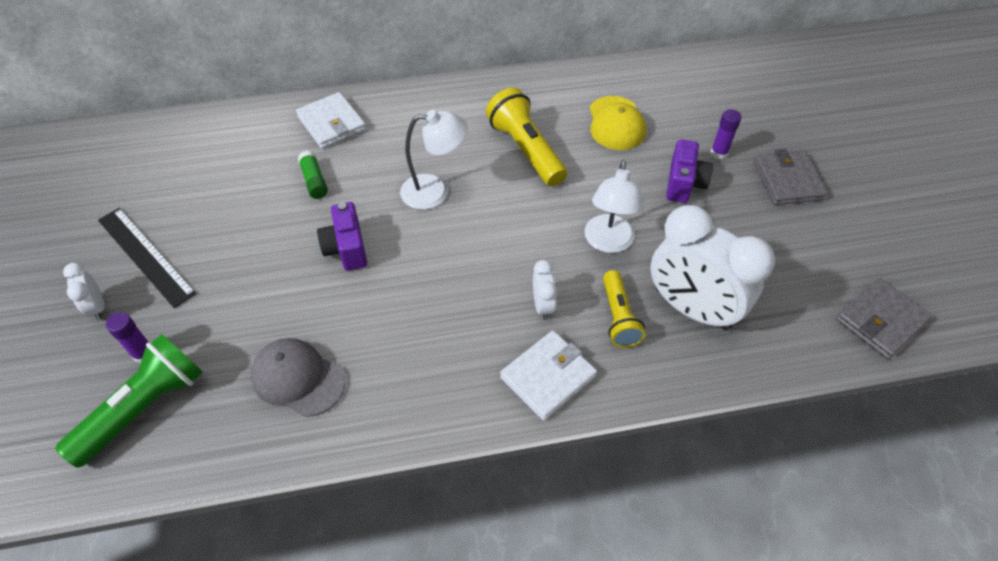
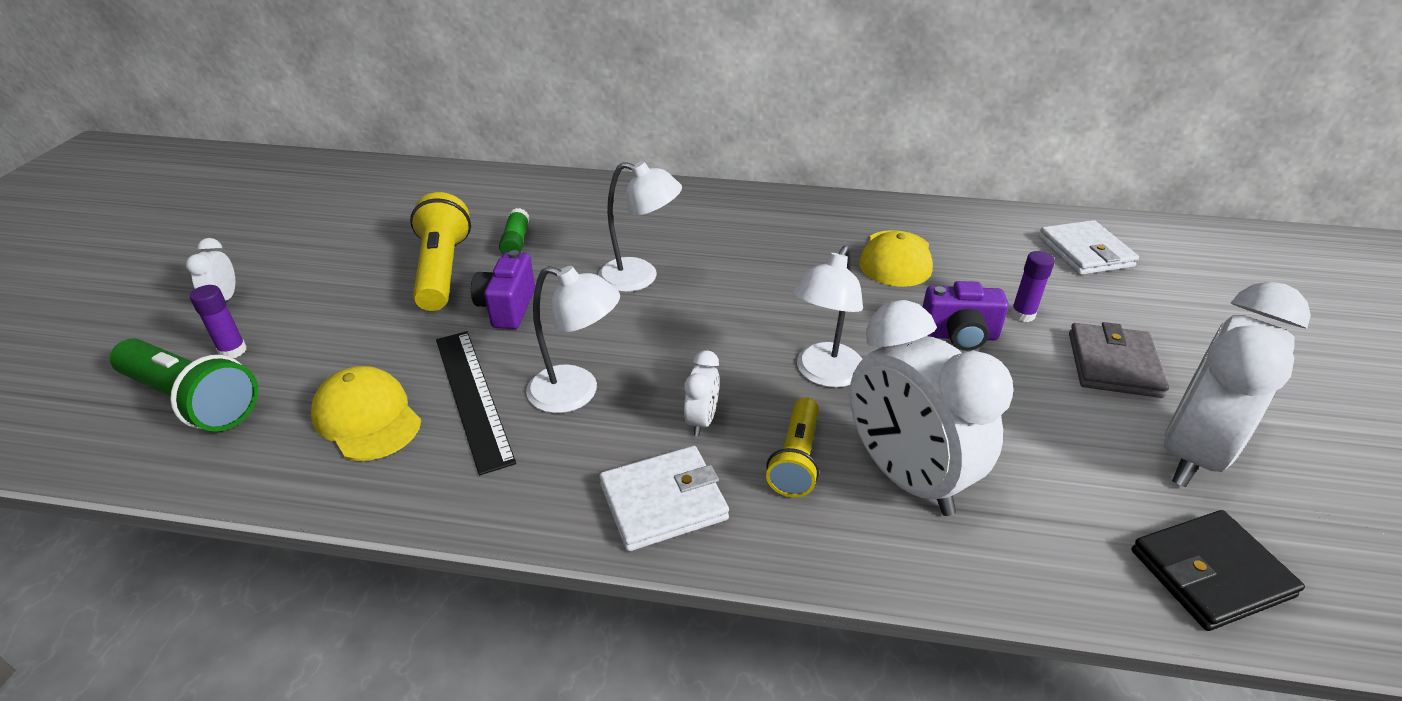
camera: 20 degrees right, 15 degrees down
green flashlight [55,334,203,468] -> green flashlight turned 60 degrees clockwise [110,339,258,432]
black ruler [98,208,197,308] -> black ruler moved to [436,331,516,476]
grey cap [251,338,346,417] -> yellow cap [311,366,421,461]
white wallet [296,92,366,149] -> white wallet moved to [1038,220,1139,275]
yellow flashlight [486,88,567,186] -> yellow flashlight moved to [410,192,471,311]
purple camera [666,139,713,203] -> purple camera turned 60 degrees clockwise [922,281,1009,351]
grey wallet [836,278,932,359] -> black wallet [1131,510,1305,631]
none -> white lamp [526,266,620,413]
none -> white clock [1164,282,1311,487]

